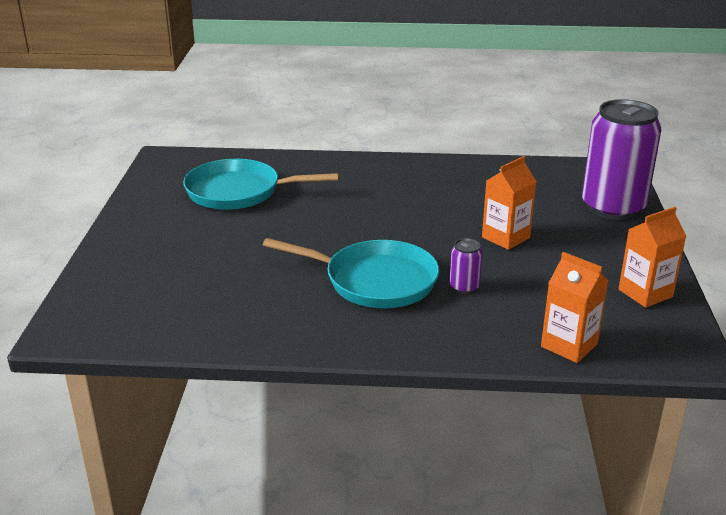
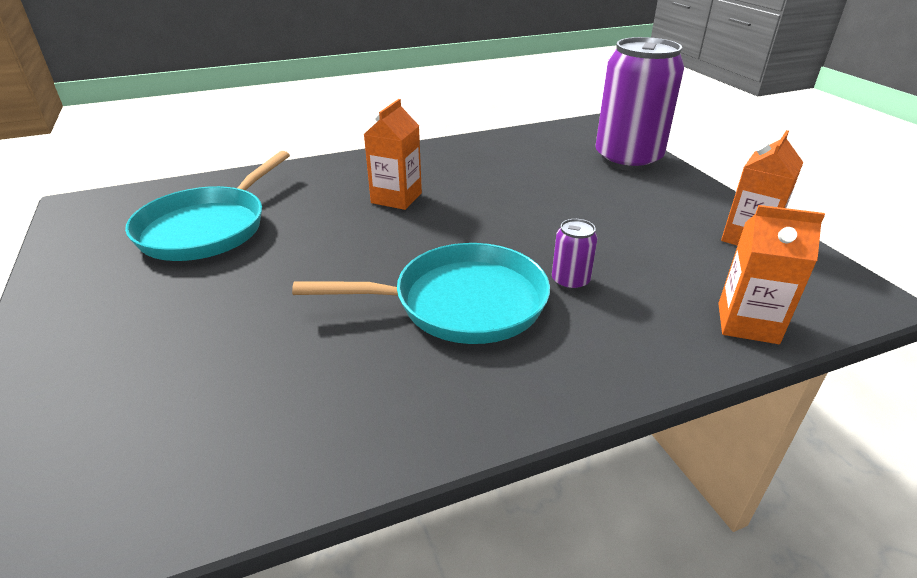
camera: 25 degrees left, 5 degrees up
turquoise pan [183,159,339,210] -> turquoise pan turned 45 degrees counterclockwise [125,151,290,261]
orange carton [482,156,537,250] -> orange carton moved to [364,99,422,210]

